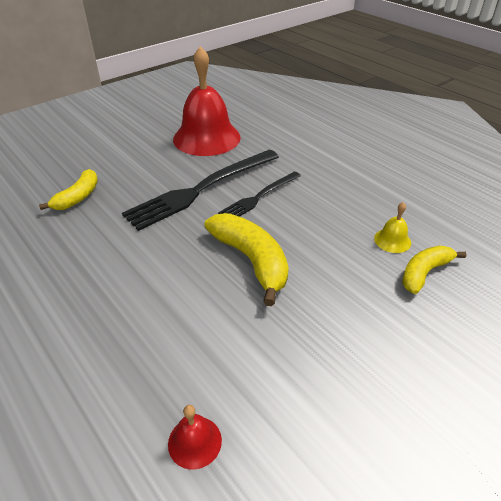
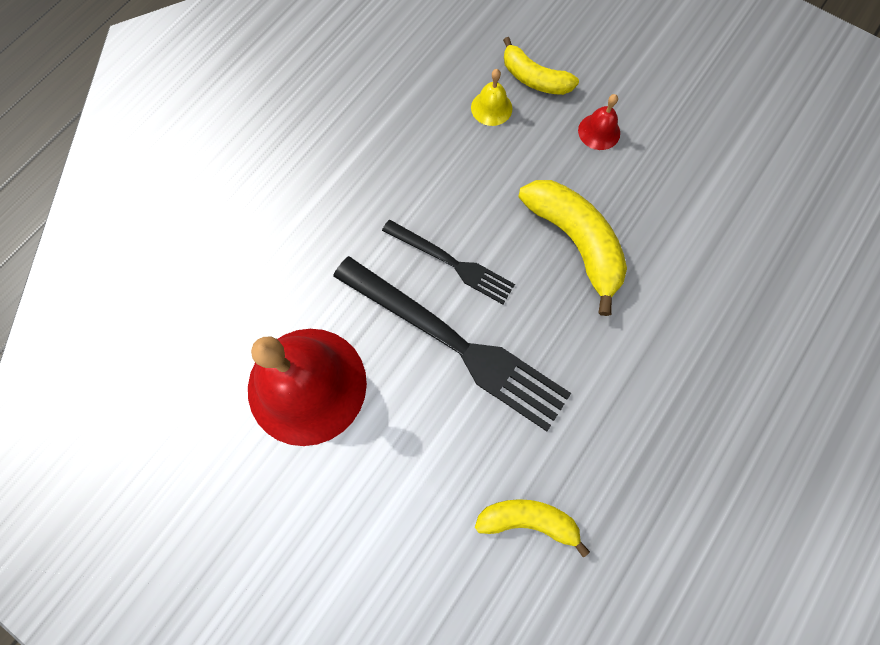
camera: 105 degrees left, 30 degrees up
red bell [168,405,222,470] -> red bell moved to [578,94,620,150]
yellow banana [204,213,289,306] -> yellow banana turned 105 degrees clockwise [518,180,627,316]

